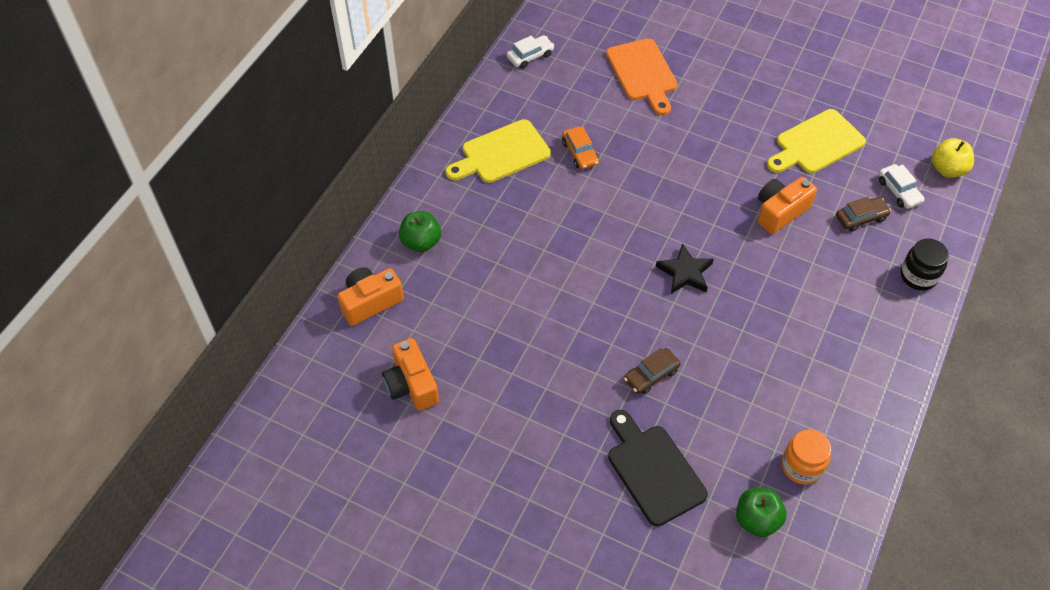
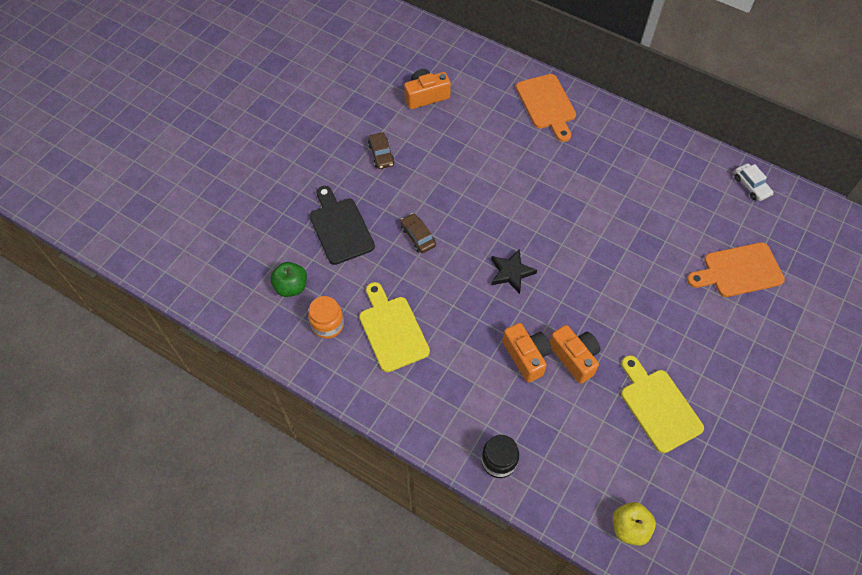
camera: 95 degrees right, 5 degrees up
orange camera [338,267,404,326] -> orange camera moved to [502,323,552,383]
green apple [399,211,441,252] -> orange cutting board [516,74,576,142]
yellow cutting board [445,119,551,183] -> yellow cutting board moved to [359,282,430,372]
orange car [562,127,599,169] -> none
black cutting board [608,410,708,526] -> black cutting board turned 90 degrees counterclockwise [310,186,375,265]
brown car [836,197,891,232] -> brown car moved to [368,133,395,169]
white car [879,164,924,209] -> none

